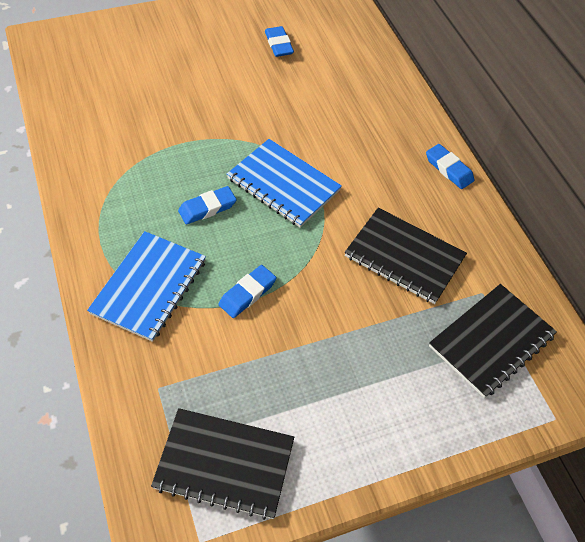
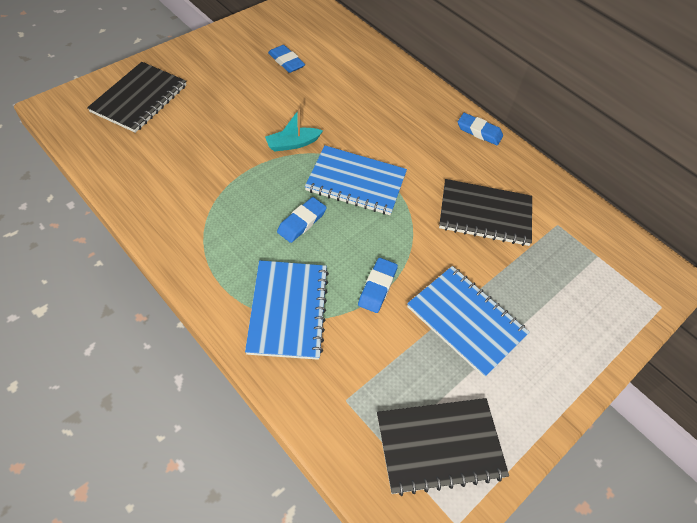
camera: 25 degrees left, 0 degrees up
black notebook [429,284,557,398] -> black notebook moved to [87,62,186,133]
none -> turquoise boat [265,109,323,152]
none -> blue notebook [407,266,530,377]

